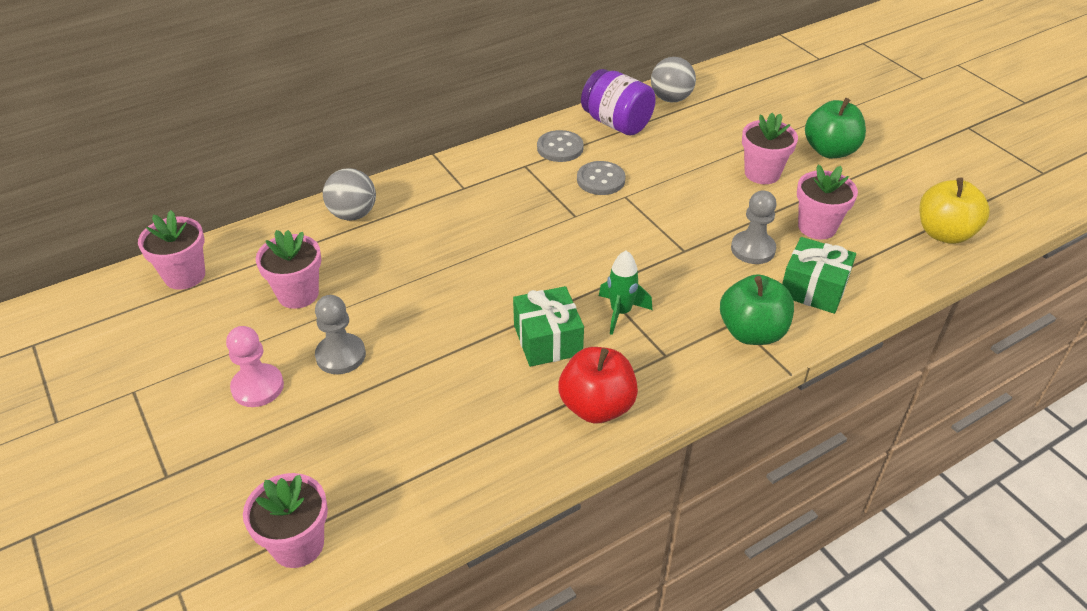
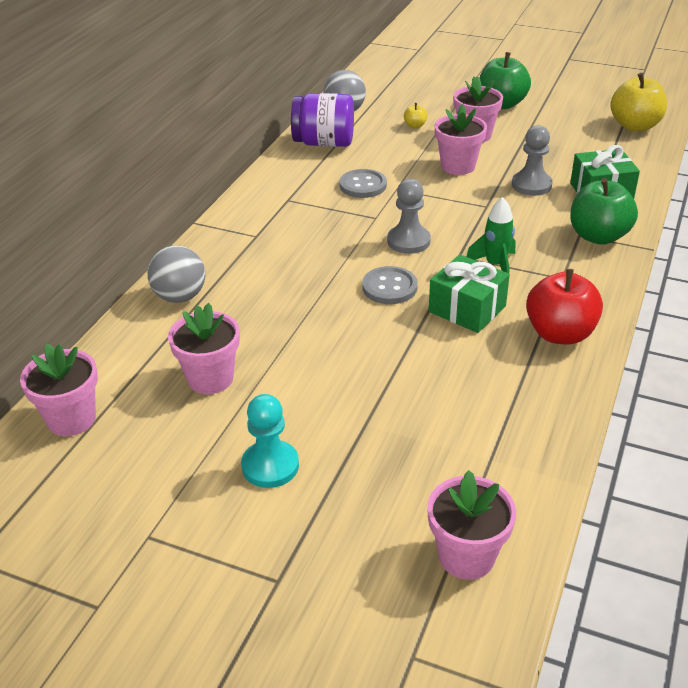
camera: 35 degrees left, 5 degrees down
pink pawn [226,326,284,407] -> turquoise pawn [241,394,299,488]
grey pawn [315,295,366,374] -> grey pawn moved to [387,179,431,254]
grey button [537,130,584,162] -> grey button moved to [362,266,418,304]
pink flower pot [797,165,858,240] -> pink flower pot moved to [435,104,487,175]
none -> yellow apple [404,103,428,128]

